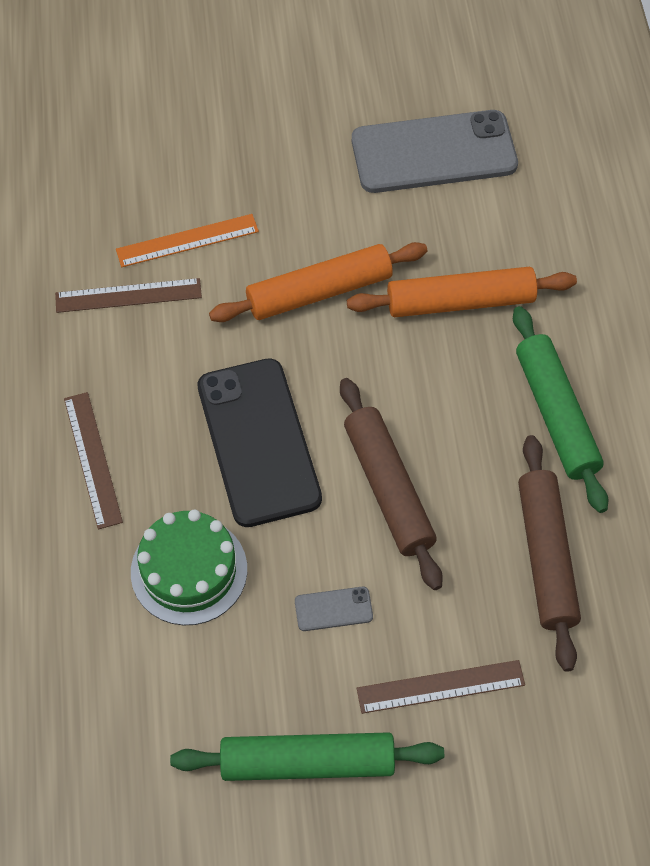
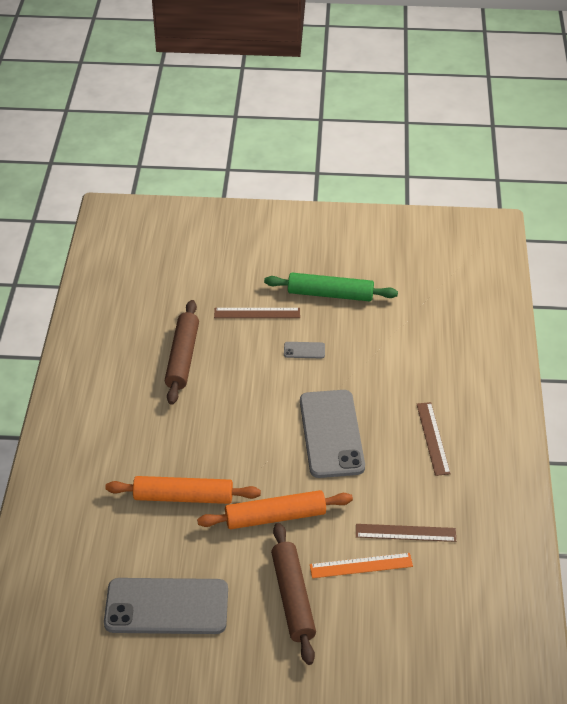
camera: 170 degrees left, 15 degrees down
green cake [131,509,247,626] -> none
black phone [198,358,322,527] -> grey phone [300,390,365,478]
brown rolling pin [340,378,443,590] -> brown rolling pin moved to [271,523,316,665]
green rolling pin [513,306,608,513] -> none

